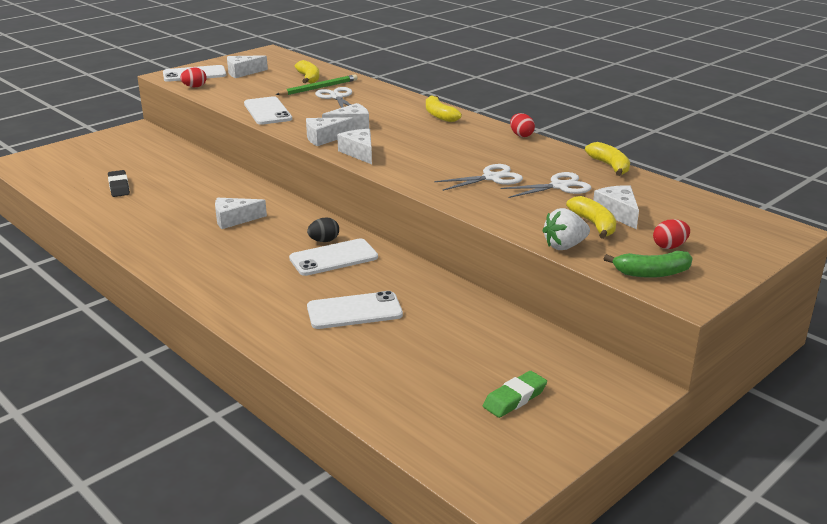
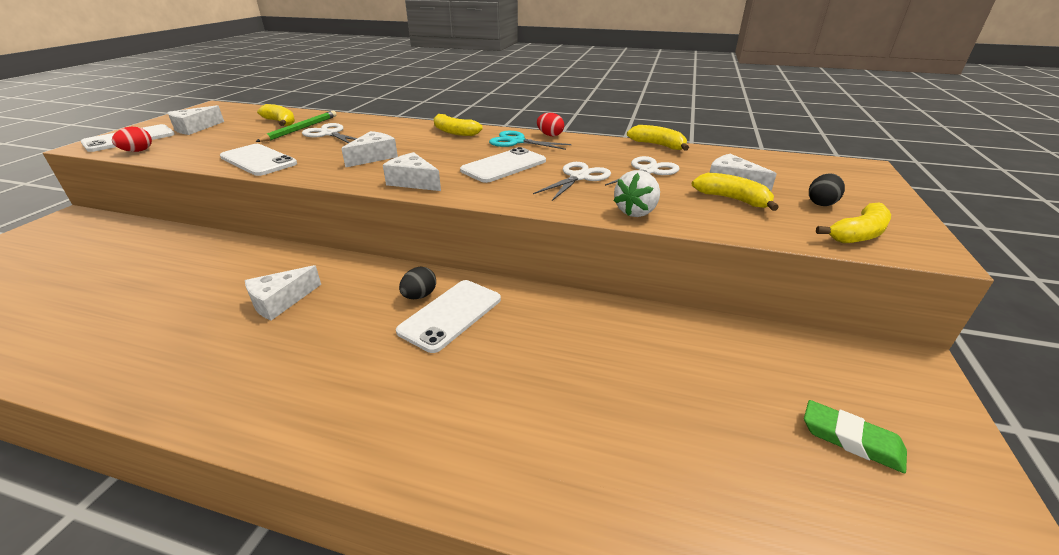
camera: 30 degrees left, 5 degrees up
black eraser [108,170,130,197] -> none
white cheese [306,117,354,146] -> none
white phone [307,291,403,329] -> white phone moved to [460,147,546,183]
green eraser [483,371,547,418] -> green eraser turned 75 degrees counterclockwise [804,400,907,473]
white strawberry [542,208,590,250] -> white strawberry moved to [613,170,660,217]
green banana [604,251,692,278] -> yellow banana [816,203,891,244]
red egg [653,219,690,249] -> black egg [809,173,845,206]
none -> turquoise scissors [489,131,572,150]

